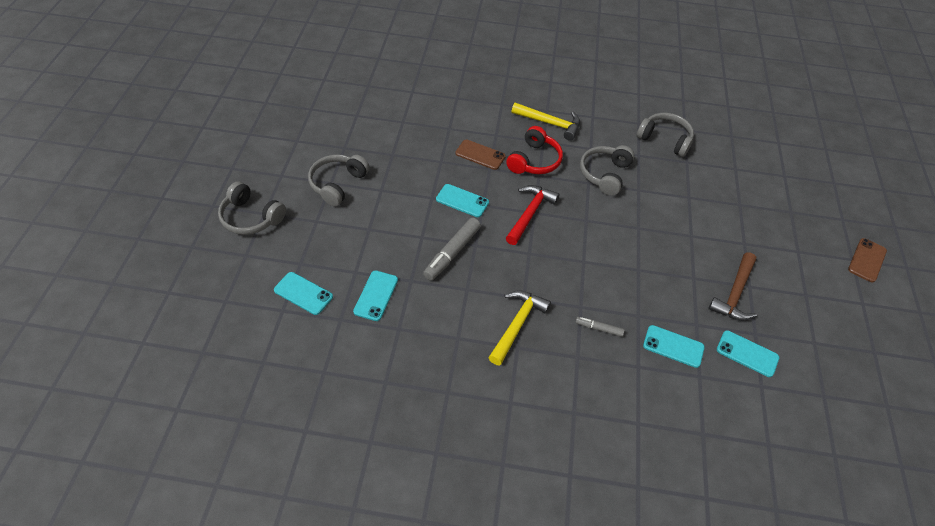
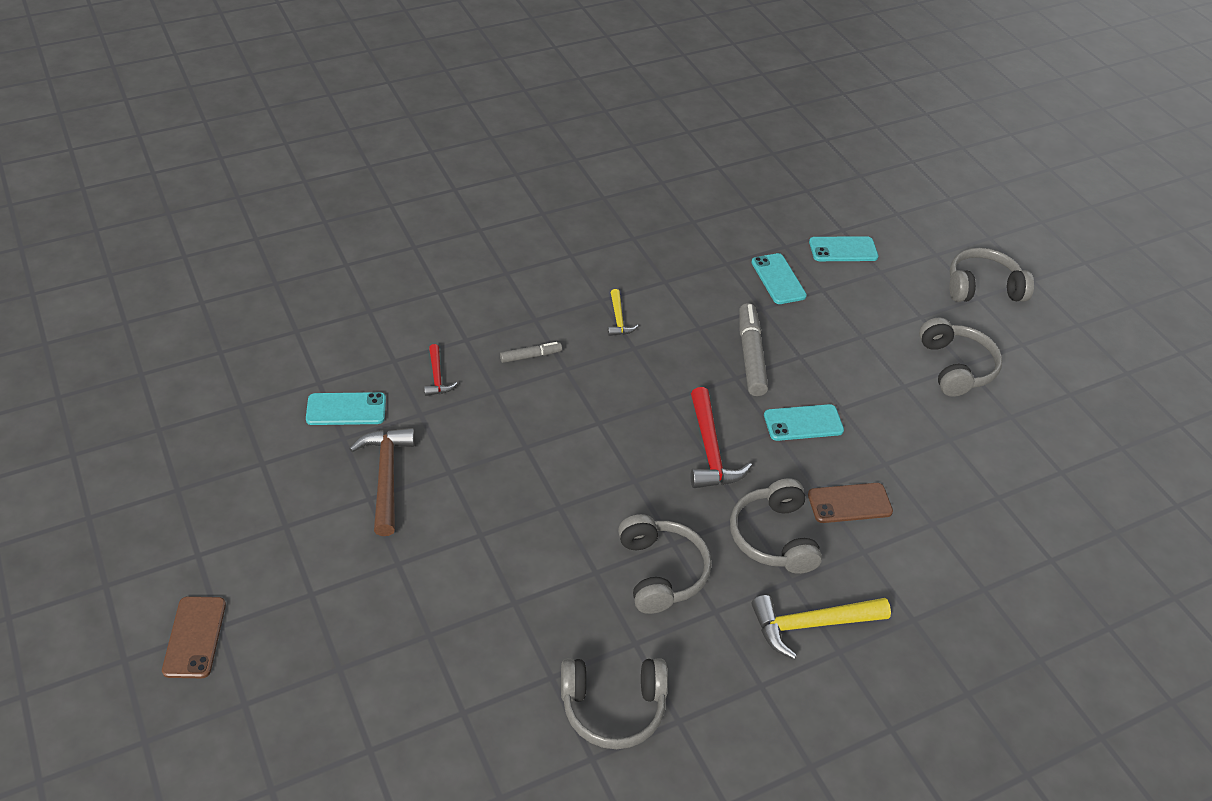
camera: 145 degrees right, 5 degrees down
yellow hammer [488,290,551,365] -> yellow hammer [608,289,638,336], size x0.55
red headphones [506,126,563,174] -> grey headphones [730,478,822,574]
turquoise phone [643,325,705,368] -> red hammer [424,344,457,396]

